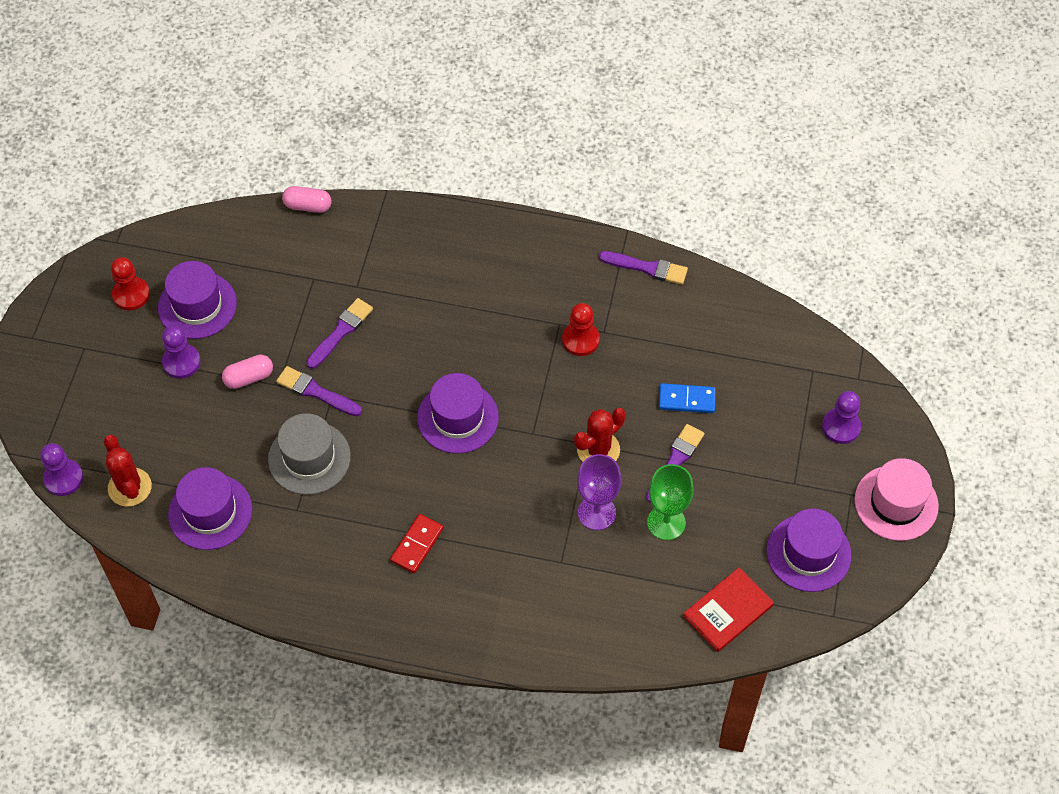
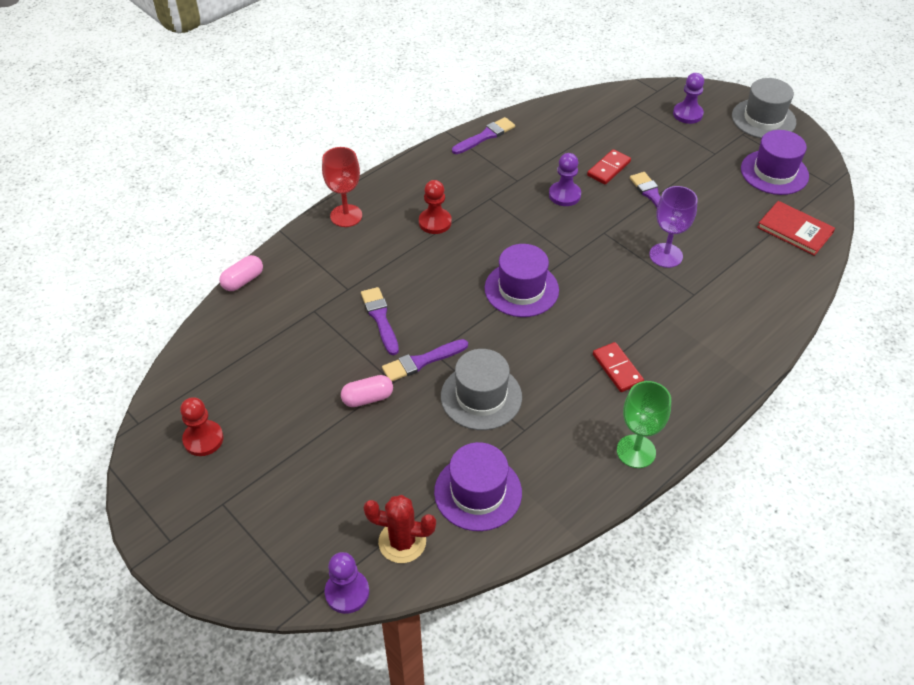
camera: 55 degrees left, 10 degrees down
purple hat [158,261,237,339] -> none
purple pawn [162,326,201,379] -> purple pawn moved to [549,153,581,206]
pink capsule [222,355,273,389] -> pink capsule turned 60 degrees clockwise [341,375,393,407]
red pawn [562,303,600,356] -> red pawn moved to [419,180,452,234]
red cactus [574,408,626,462] -> none
green goblet [647,464,694,540] -> green goblet moved to [617,381,671,468]
blue domino [659,383,716,413] -> red domino [587,149,631,185]
red book [683,567,774,652] -> red book turned 45 degrees counterclockwise [757,201,835,256]
pink hat [854,458,939,541] -> grey hat [732,78,796,139]
none -> red goblet [322,147,362,227]

